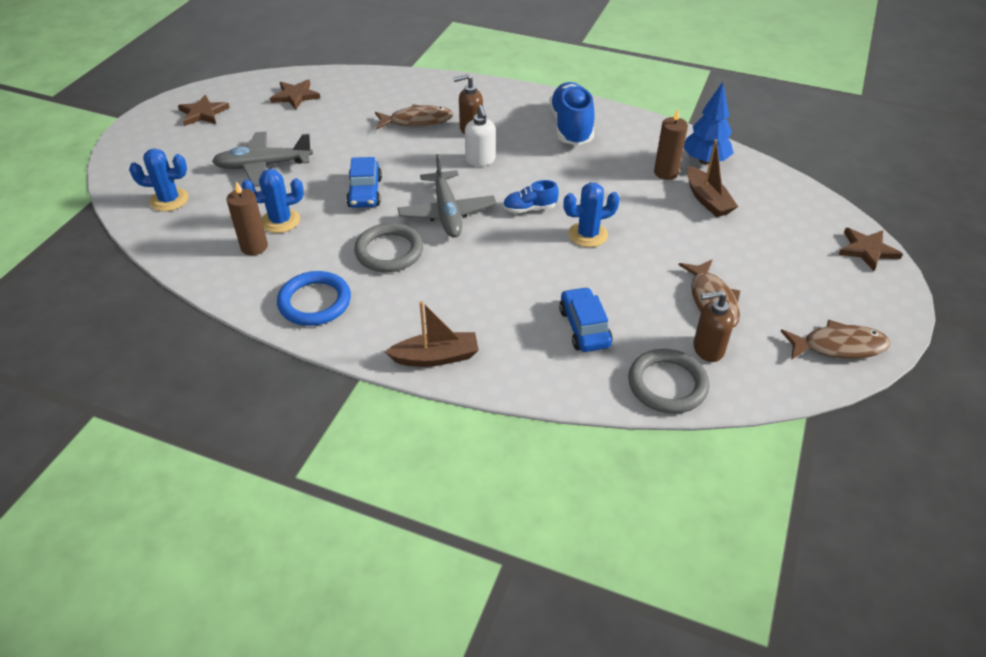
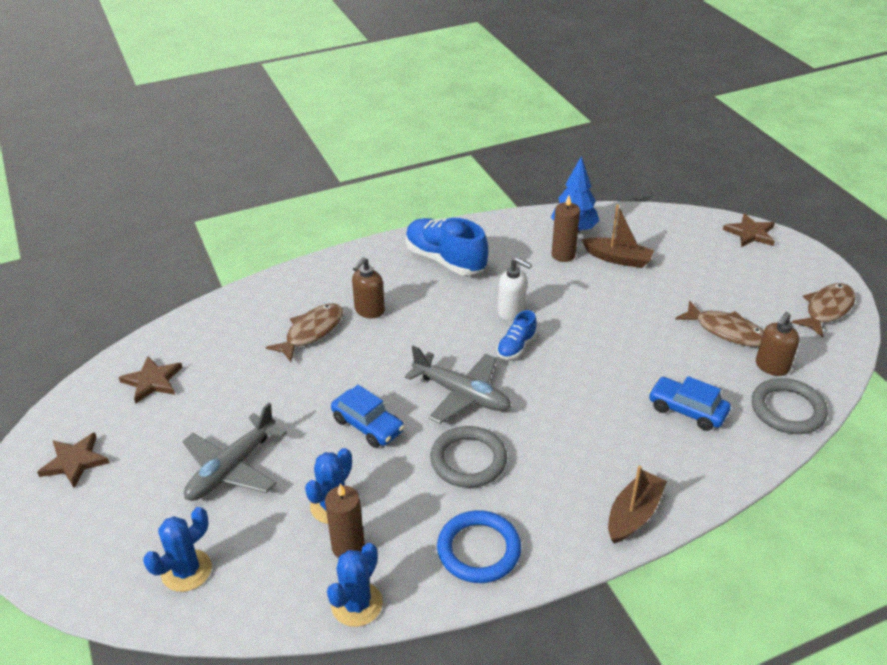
camera: 45 degrees left, 5 degrees down
white soap dispenser [465,105,496,166] -> white soap dispenser moved to [498,257,532,321]
blue cactus [563,183,620,247] -> blue cactus moved to [327,543,383,627]

